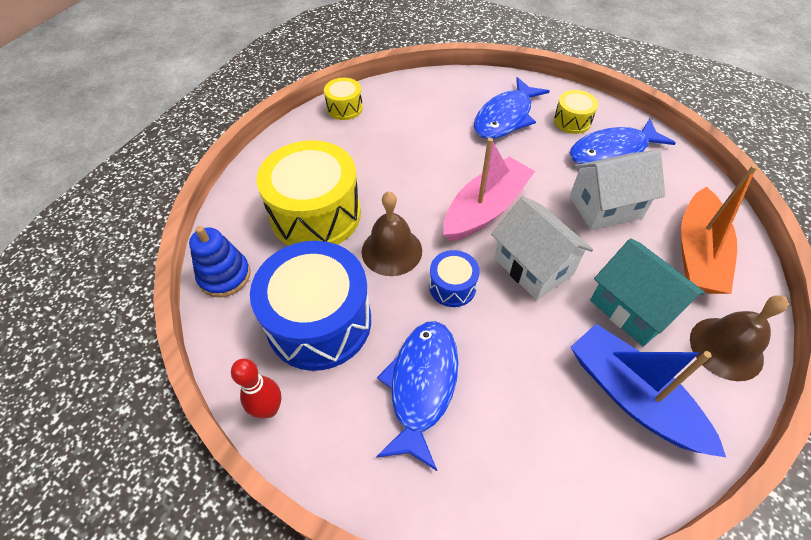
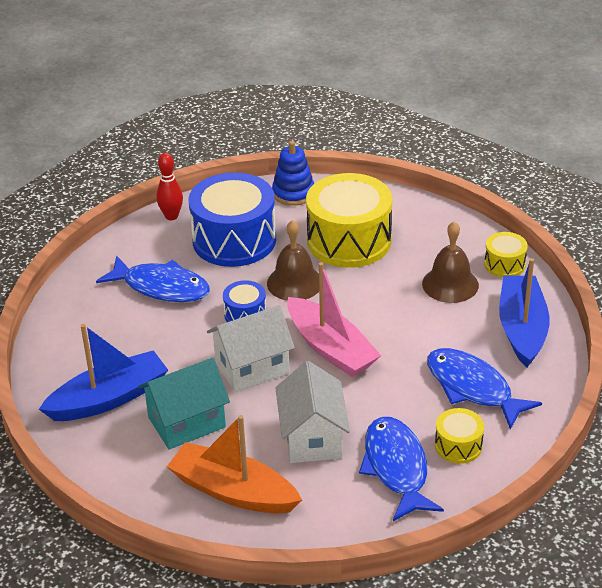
camera: 100 degrees right, 15 degrees down
brown bell [690,295,788,381] -> brown bell moved to [422,221,479,303]
none -> blue boat [499,258,550,368]

